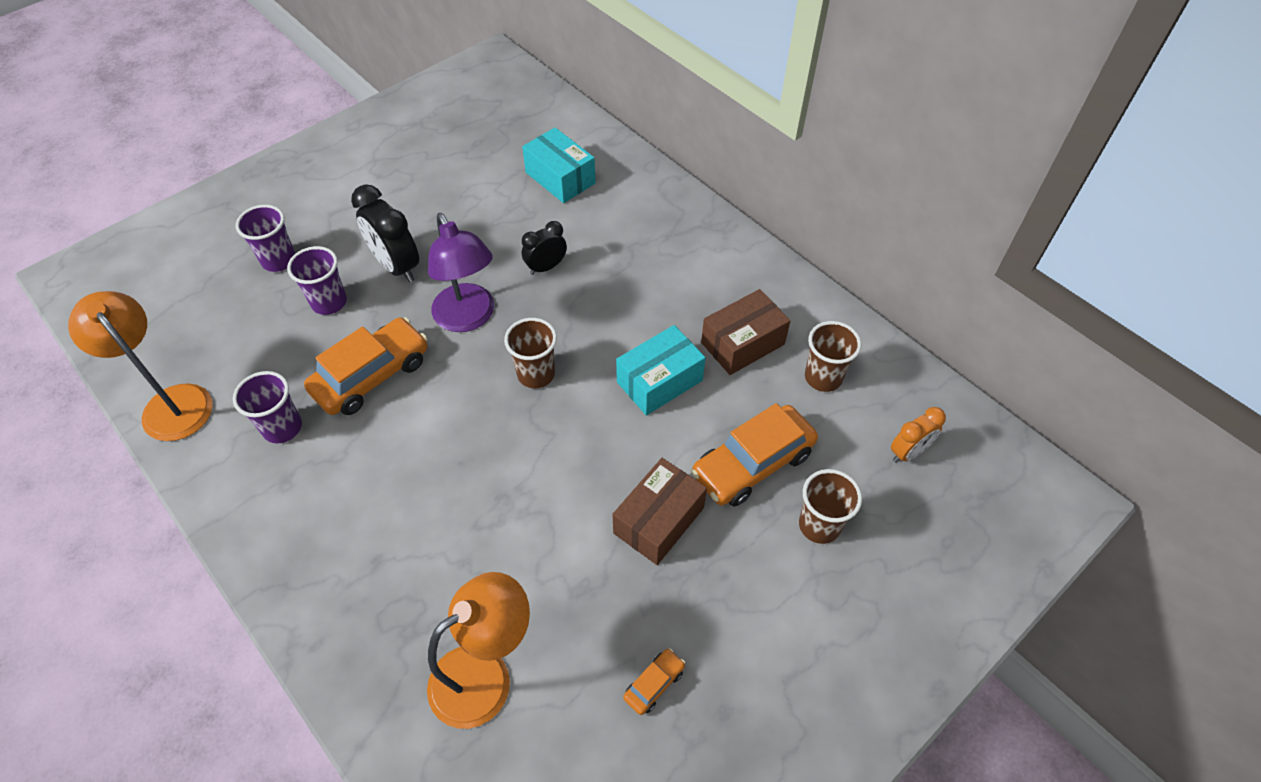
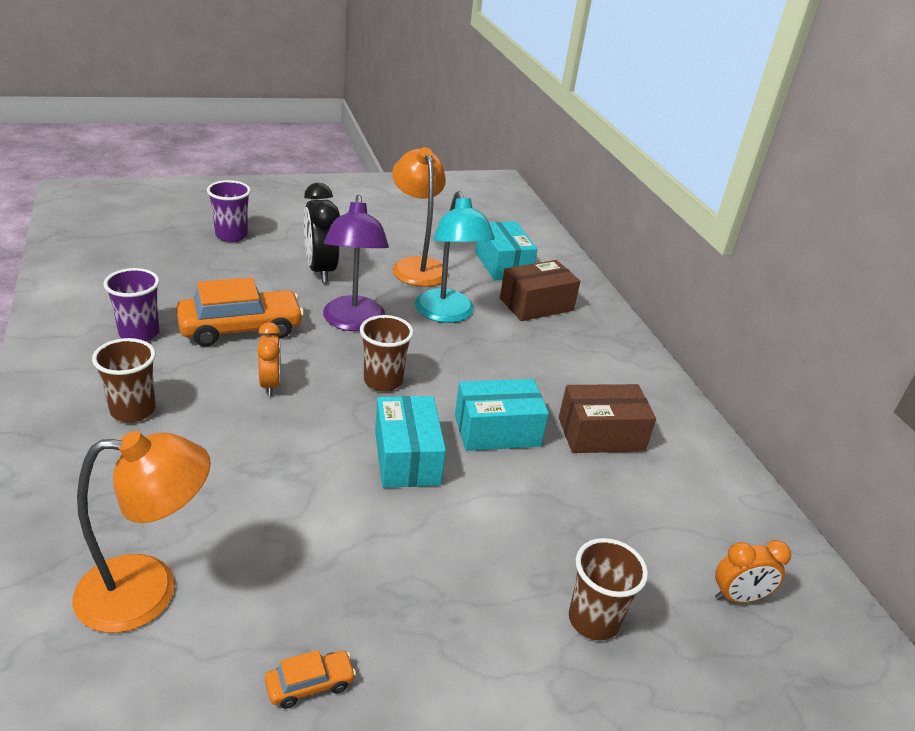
camera: 20 degrees right, 20 degrees down
orange lamp [68,291,213,441] -> orange lamp moved to [392,147,448,287]
purple cup [287,246,347,315] -> none
black clock [522,221,567,275] -> turquoise lamp [415,191,495,323]
brown box [613,458,707,565] -> brown box moved to [500,260,580,321]
orange car [691,403,818,507] -> none
brown cup [805,321,861,392] -> brown cup moved to [92,338,156,422]
none -> orange clock [257,322,281,396]
none -> turquoise box [375,396,446,488]

